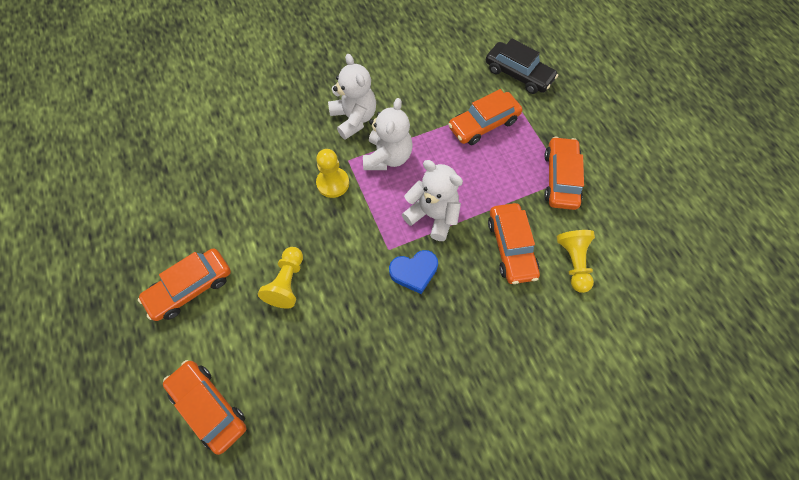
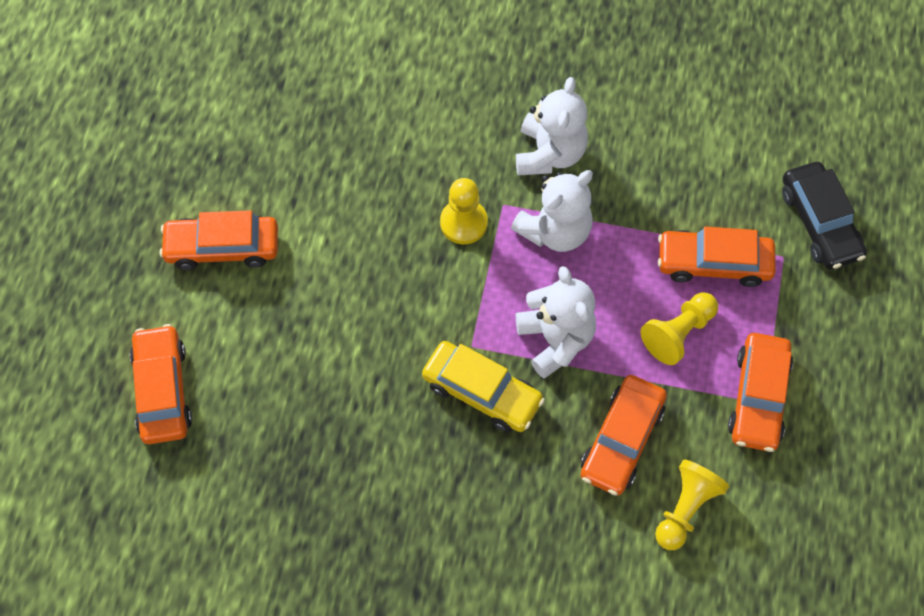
camera: 35 degrees right, 0 degrees up
yellow pawn [258,247,303,308] -> yellow pawn moved to [640,292,718,365]
blue heart [389,250,438,294] -> yellow car [422,341,545,432]
orange car [544,137,584,210] -> orange car turned 150 degrees clockwise [728,333,793,452]

